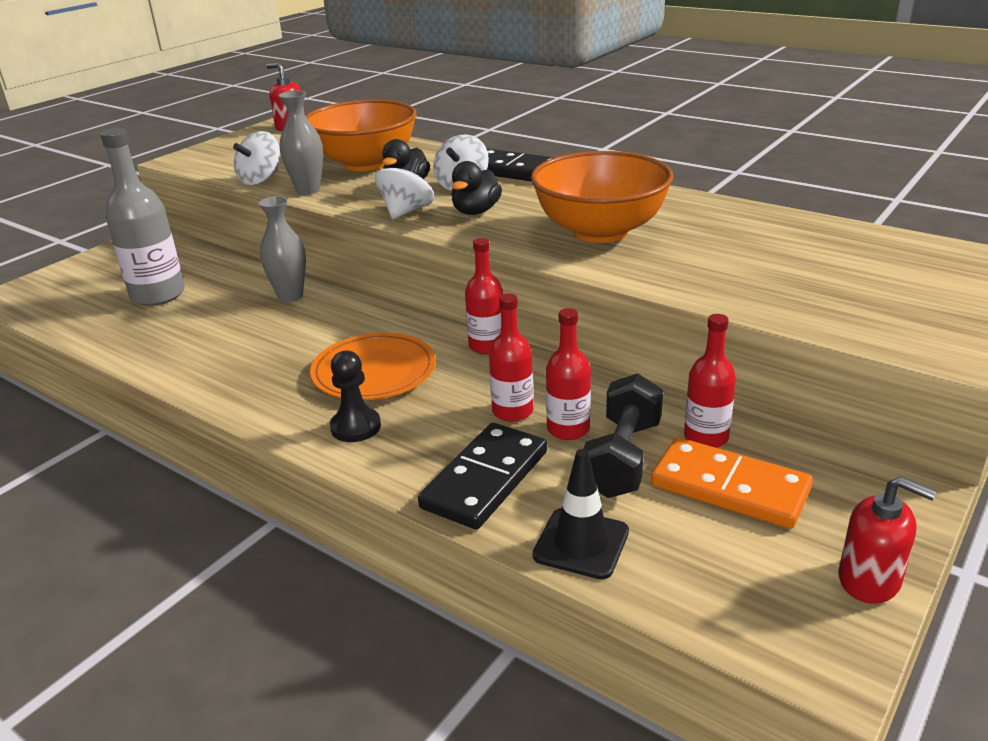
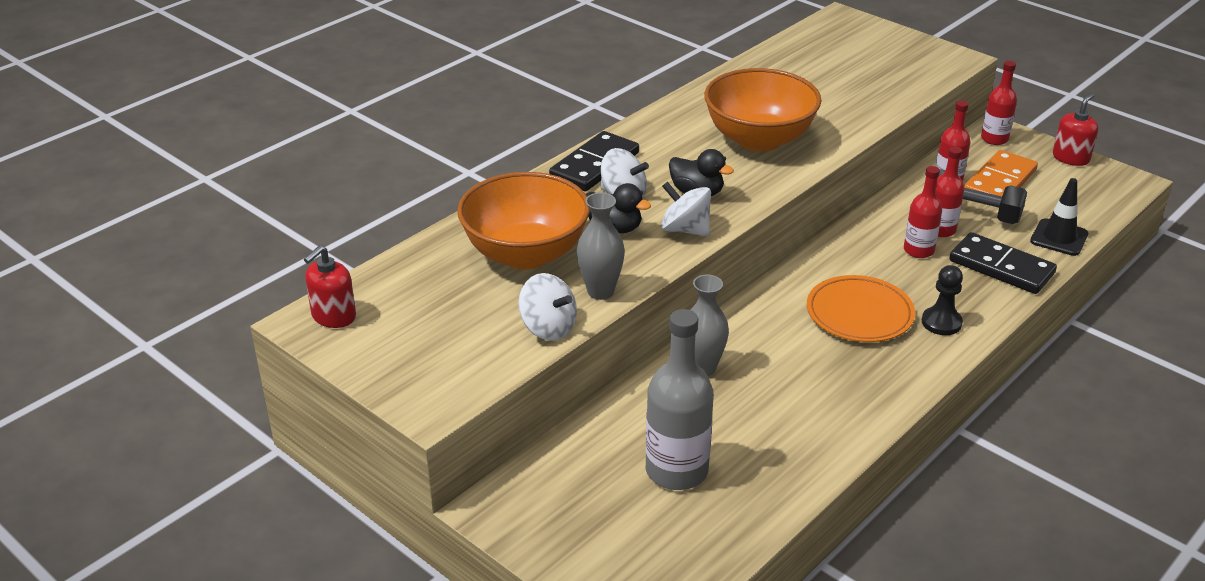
camera: 85 degrees left, 5 degrees up
red bottle [465,238,503,354] -> red bottle moved to [981,61,1017,145]

